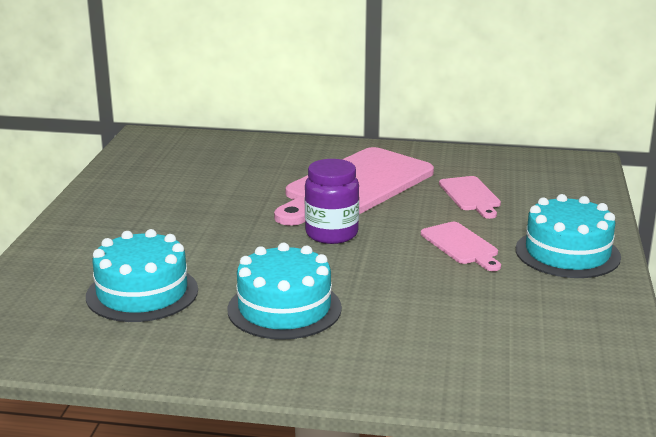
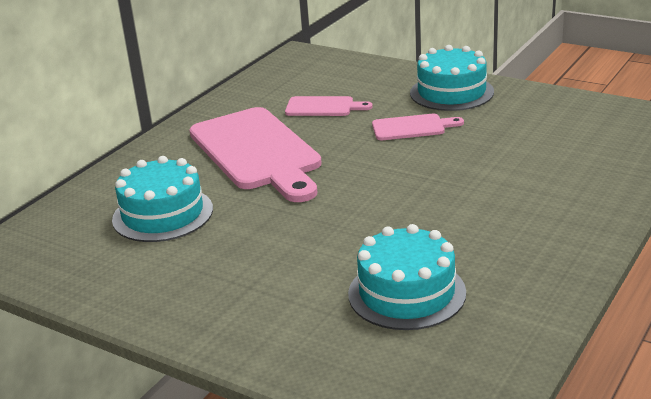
camera: 65 degrees left, 5 degrees up
turquoise cake [228,243,342,340] -> turquoise cake moved to [112,156,213,242]
purple jar [305,159,359,244] -> none

